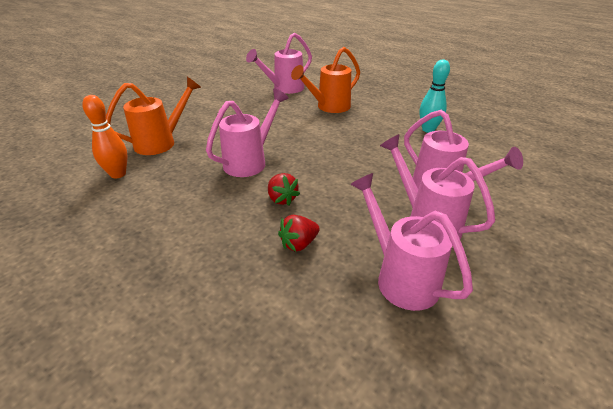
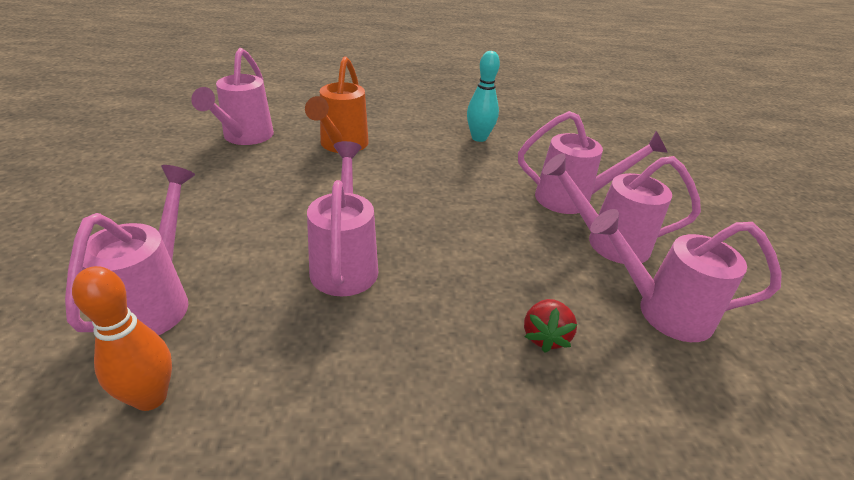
camera: 45 degrees left, 0 degrees up
orange watering can [106,77,201,155] -> pink watering can [65,165,195,335]
red strawberry [268,173,300,206] -> none

